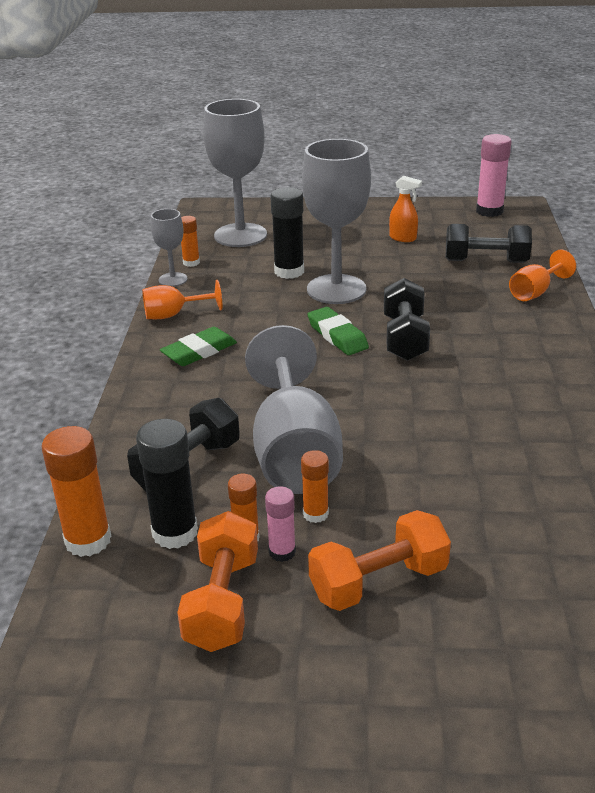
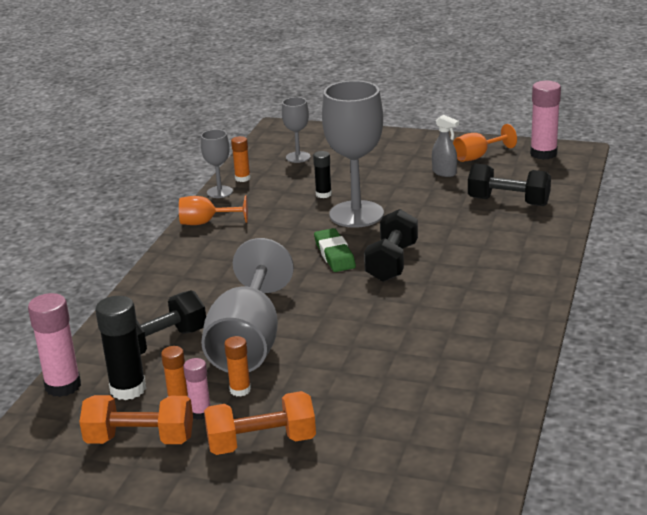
camera: 15 degrees right, 5 degrees down
orange glue stick [42,426,111,557] -> pink glue stick [28,293,81,397]
green eraser [160,327,237,366] -> none
orange dumbbell [177,511,258,652] -> orange dumbbell turned 75 degrees clockwise [80,395,193,444]
grey goblet [203,99,267,247] -> grey goblet [282,97,311,163], size x0.50
black glue stick [270,187,304,279] -> black glue stick [313,151,332,198], size x0.58
orange spray bottle [389,176,422,242] -> grey spray bottle [432,115,459,177]
orange goblet [509,250,576,301] -> orange goblet moved to [453,124,517,162]

